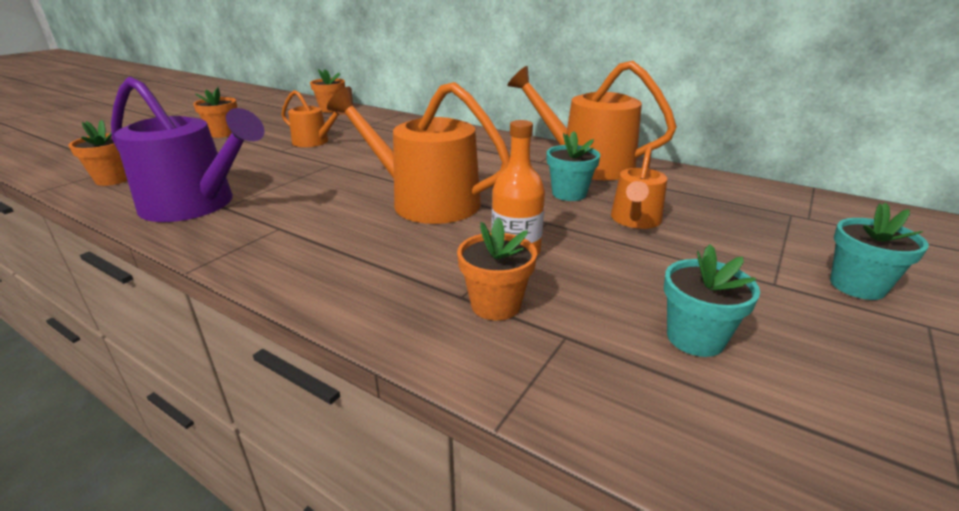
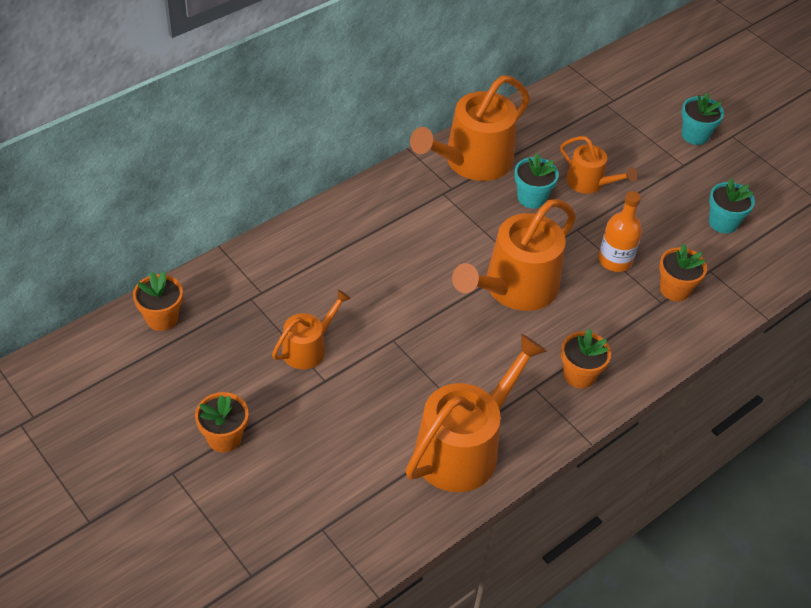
camera: 75 degrees left, 20 degrees up
orange flower pot [68,120,127,186] -> orange flower pot moved to [561,328,611,388]
purple watering can [111,77,265,222] -> orange watering can [406,334,547,492]

